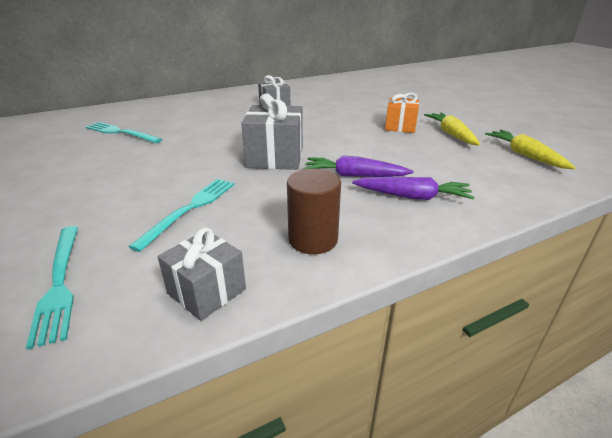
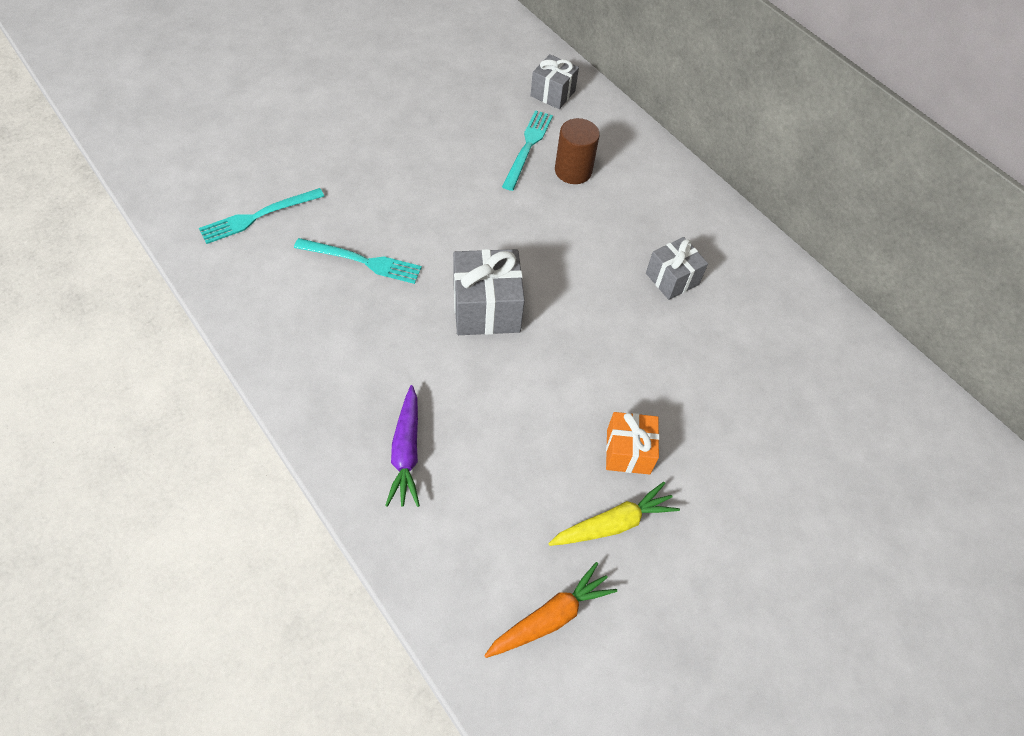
camera: 75 degrees right, 25 degrees up
grey gift [158,228,246,321] -> grey gift moved to [530,54,579,109]
brown cylinder [287,169,341,254] -> brown cylinder moved to [555,118,600,184]
purple carrot [304,155,414,177] -> none
yellow carrot [485,130,576,169] -> orange carrot [484,562,617,658]

